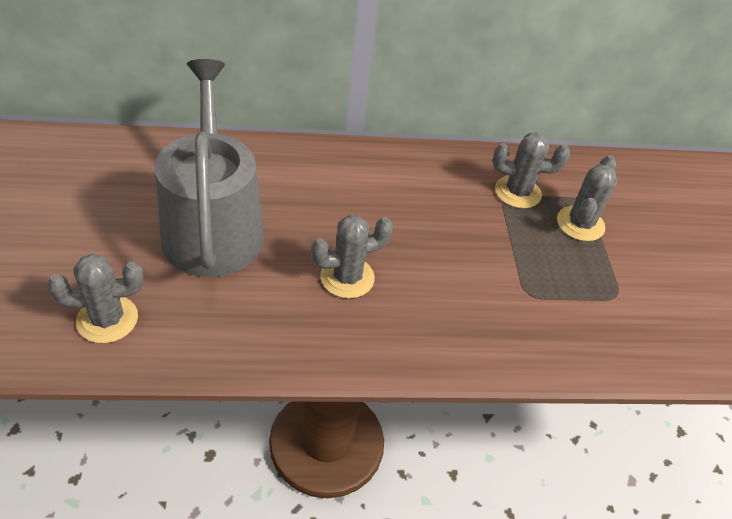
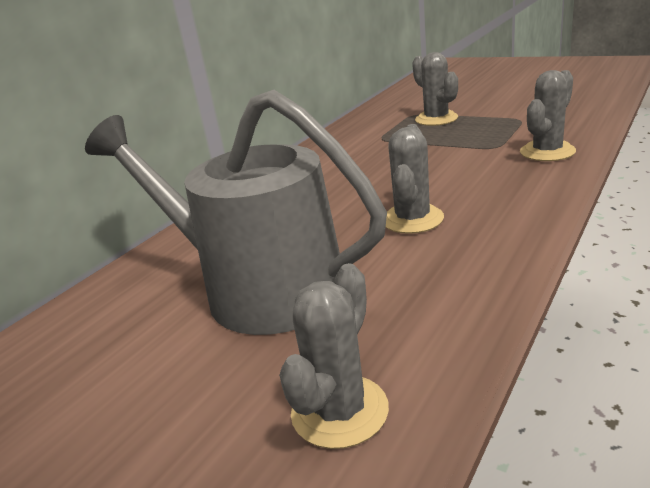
camera: 45 degrees left, 20 degrees down
grey cactus [493,132,570,209] -> grey cactus moved to [520,70,576,161]

